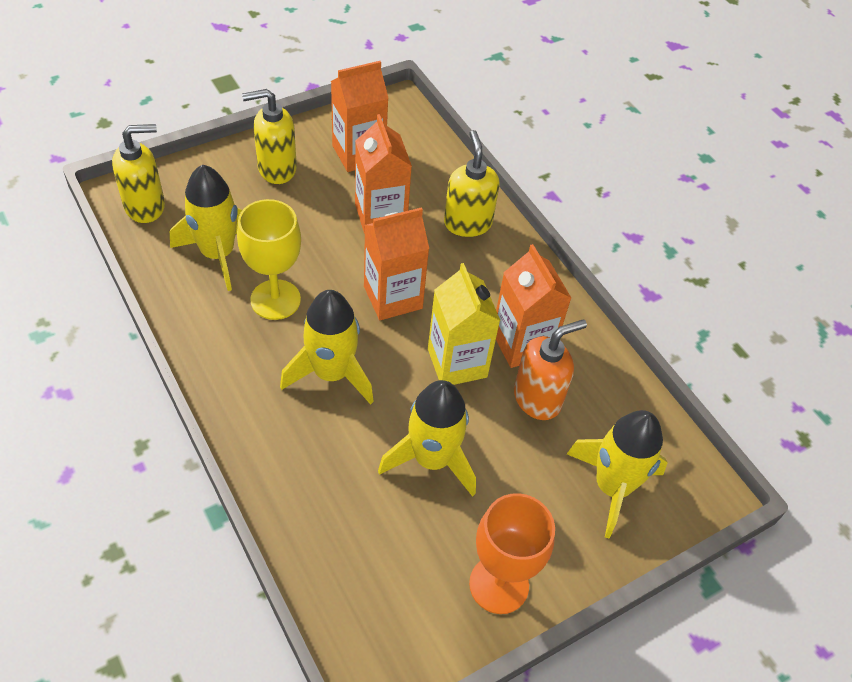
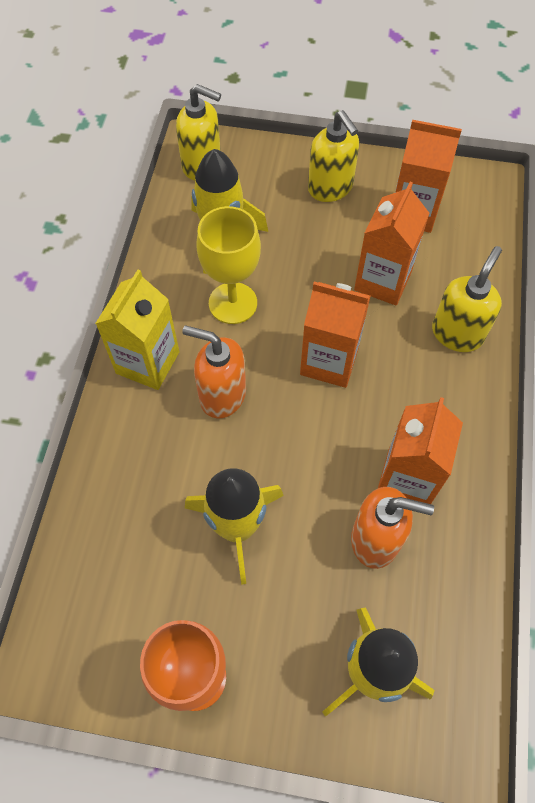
camera: 45 degrees right, 10 degrees up
yellow soap dispenser [242,89,297,184] -> yellow soap dispenser turned 150 degrees counterclockwise [308,110,359,202]
yellow rocket [280,290,374,404] -> orange soap dispenser [182,326,246,418]
yellow carton [428,263,500,385] -> yellow carton moved to [95,270,179,390]

